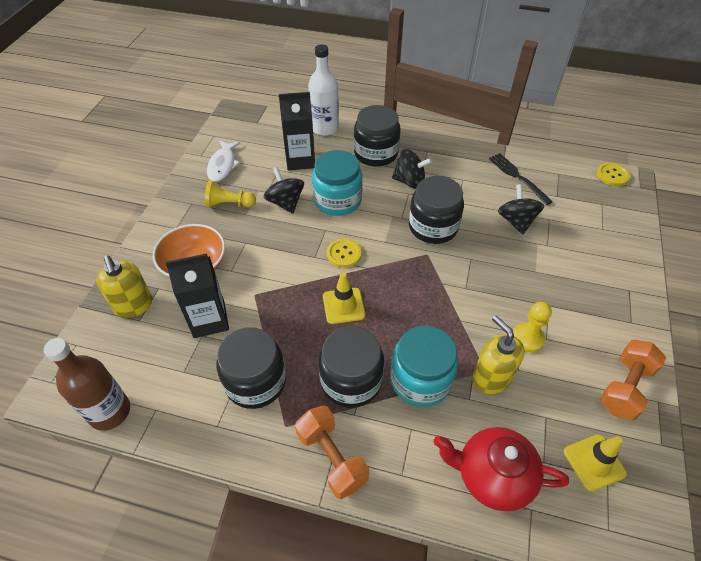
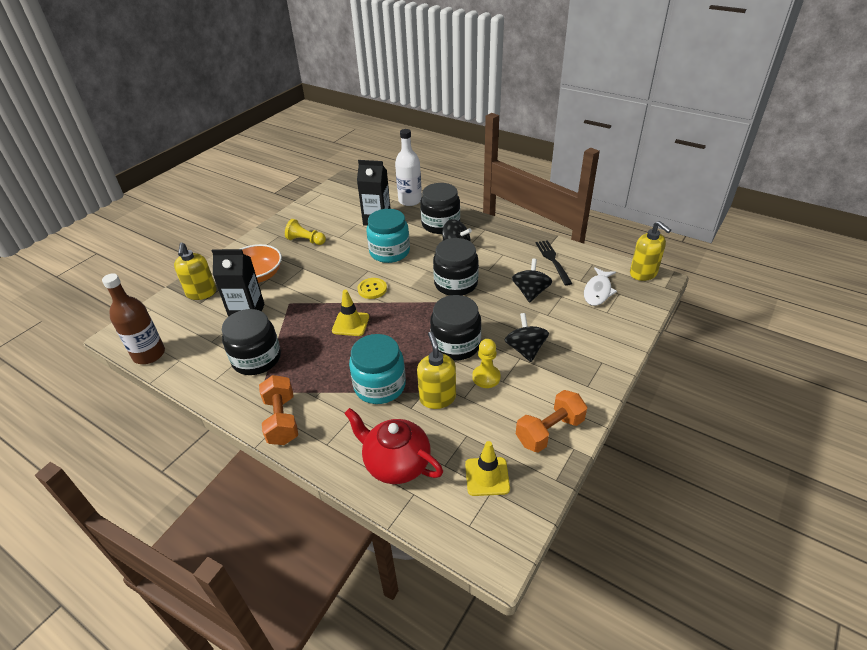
camera: 20 degrees right, 10 degrees down
white fish [207,141,240,182] -> white fish moved to [584,267,617,306]
black spinning top [263,167,304,214] -> black spinning top moved to [505,313,549,362]
black jar [319,326,384,408] -> black jar moved to [430,295,481,361]
yellow button [597,163,630,186] -> yellow soap dispenser [630,221,671,281]

